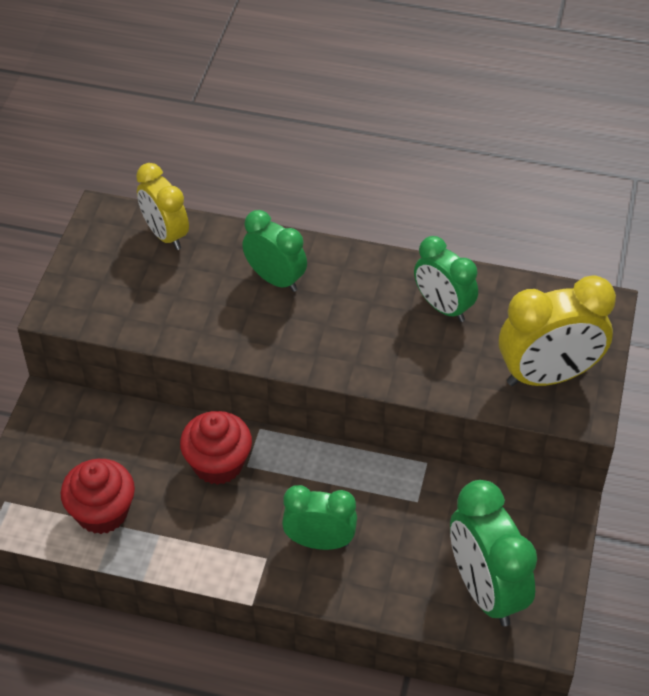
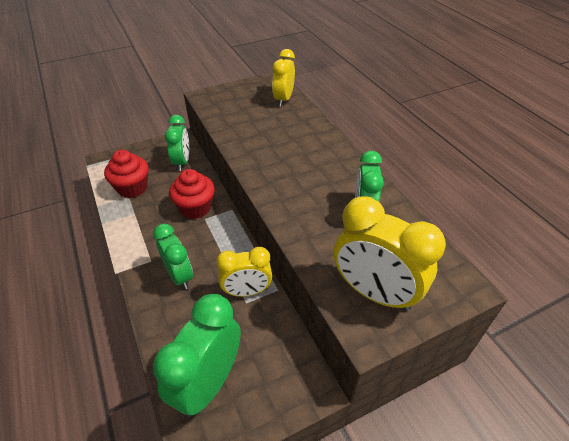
camera: 50 degrees right, 5 degrees down
green clock [242,210,307,292] -> green clock moved to [165,115,189,171]
none -> yellow clock [216,247,272,297]

